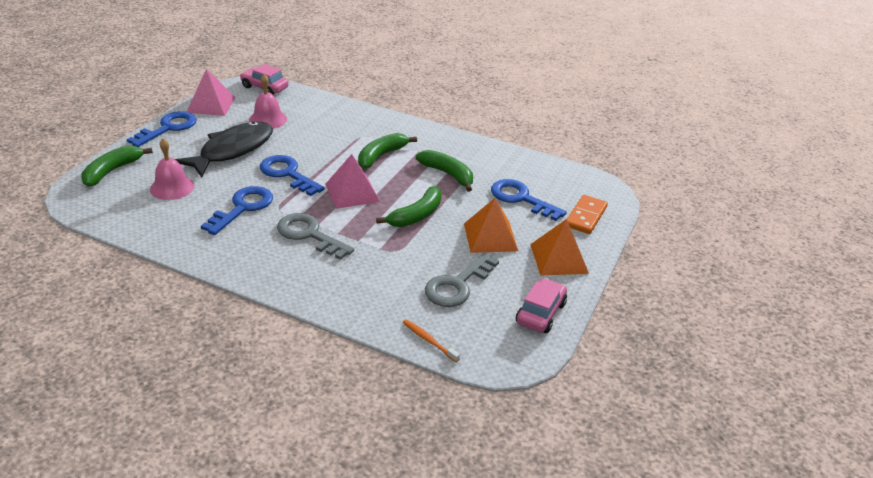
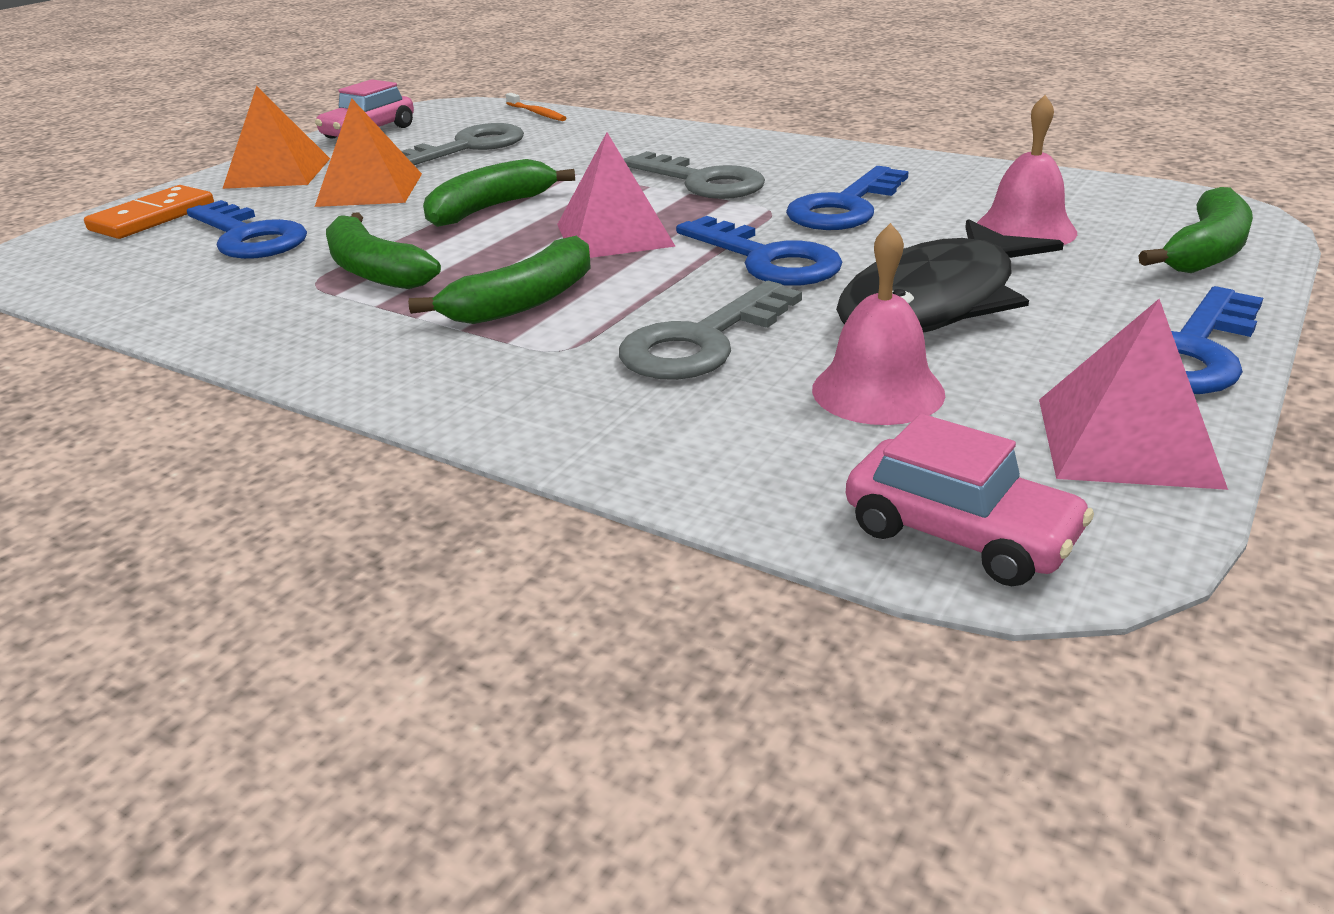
camera: 170 degrees left, 5 degrees down
none -> grey key [619,281,802,380]

